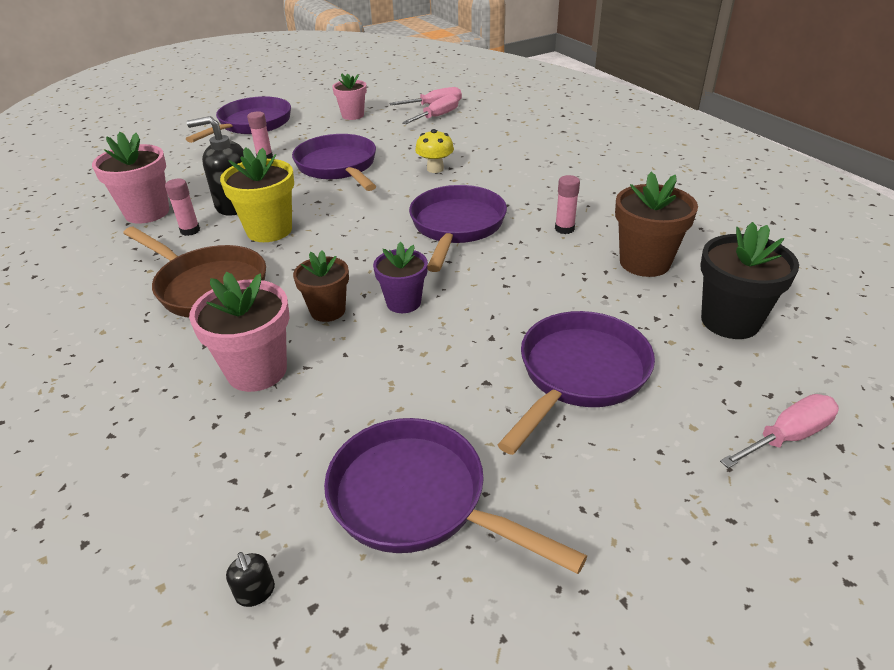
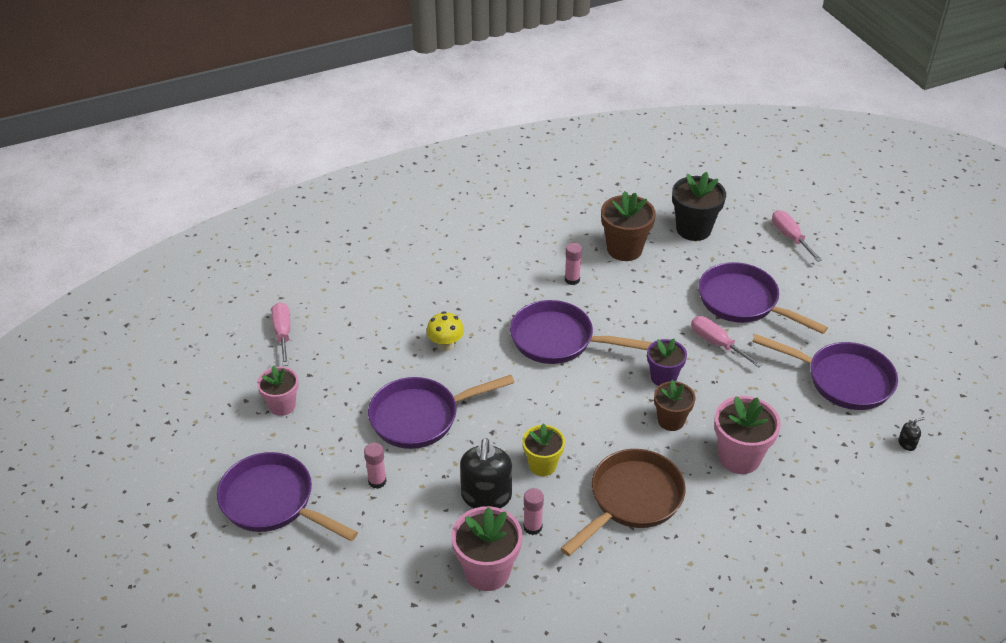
camera: 85 degrees left, 5 degrees up
yellow flower pot [220,147,294,242] -> yellow flower pot [522,423,565,476], size x0.66
purple pan [324,418,587,574] -> purple pan turned 105 degrees counterclockwise [752,334,898,410]
pink screwdriver [402,94,458,124] -> pink screwdriver moved to [691,316,763,367]

